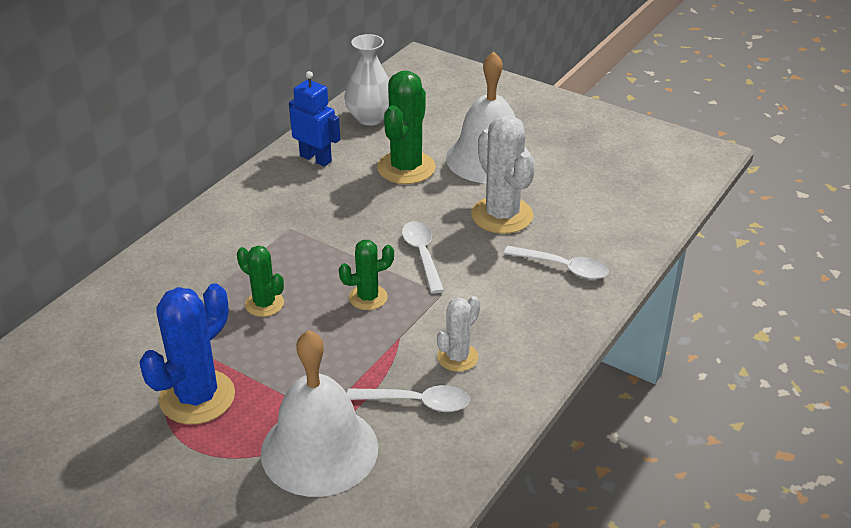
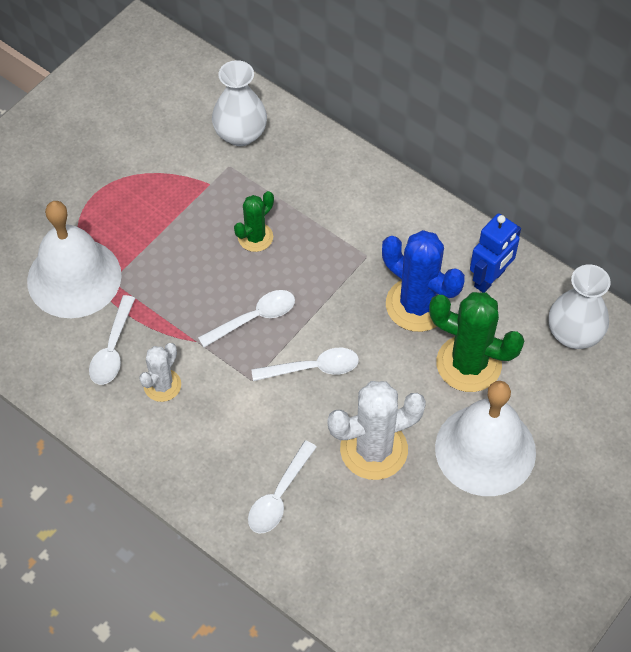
camera: 95 degrees right, 20 degrees up
blue cactus [139,283,235,424] -> blue cactus moved to [382,230,465,332]
green cactus [339,240,394,310] -> white spoon [198,290,295,347]
white cactus [437,296,480,372] -> white cactus turned 75 degrees clockwise [139,343,181,402]
none -> white vase [212,60,267,146]

